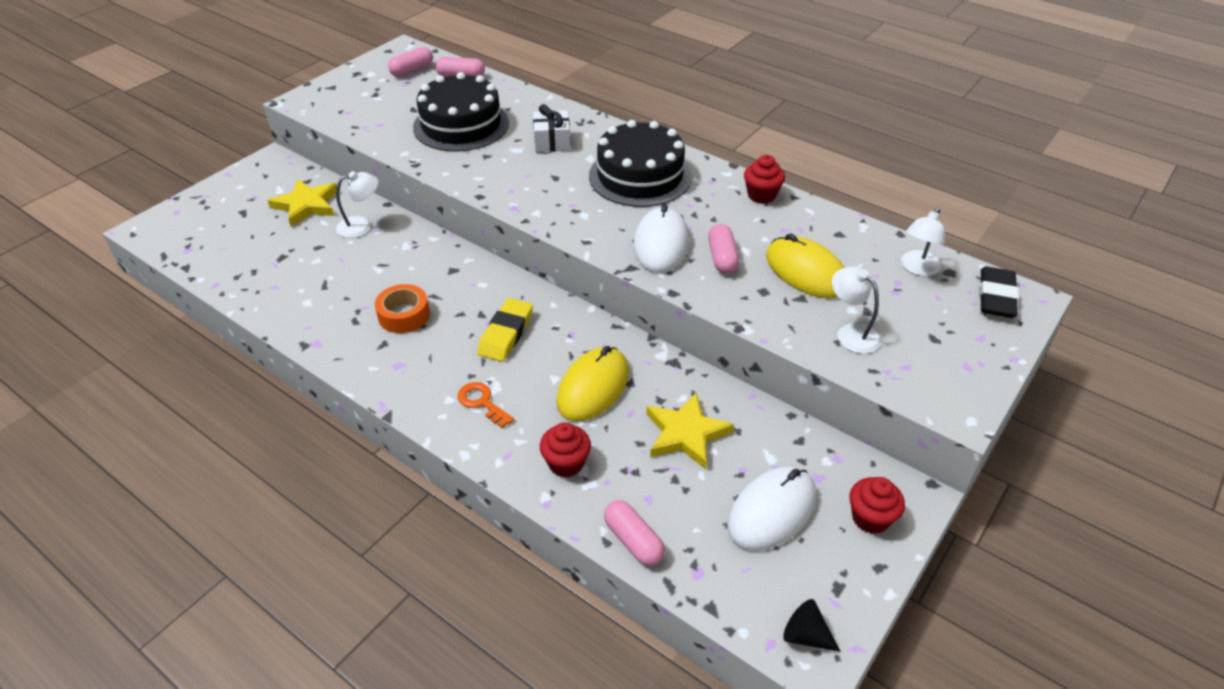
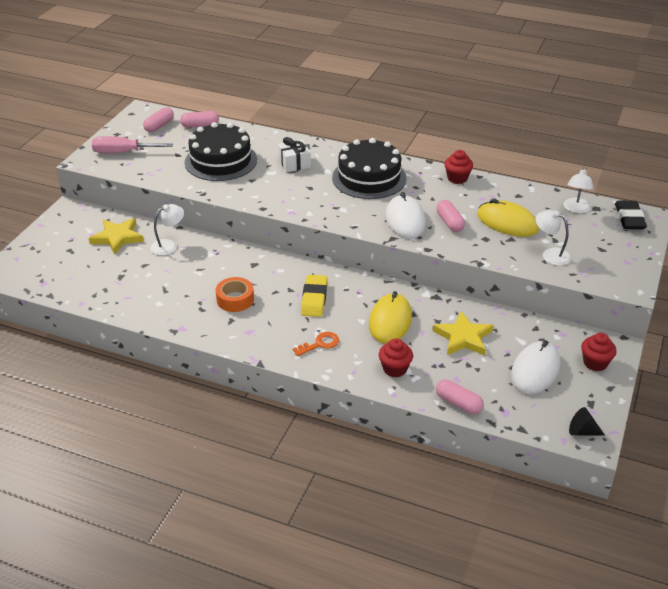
camera: 15 degrees left, 5 degrees down
orange key [458,382,514,428] -> orange key turned 120 degrees clockwise [293,332,339,356]
none -> pink screwdriver [92,136,173,153]

